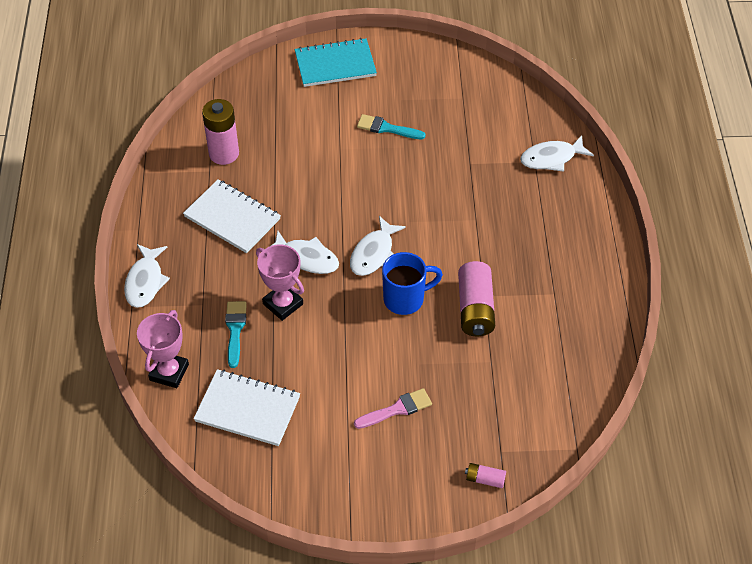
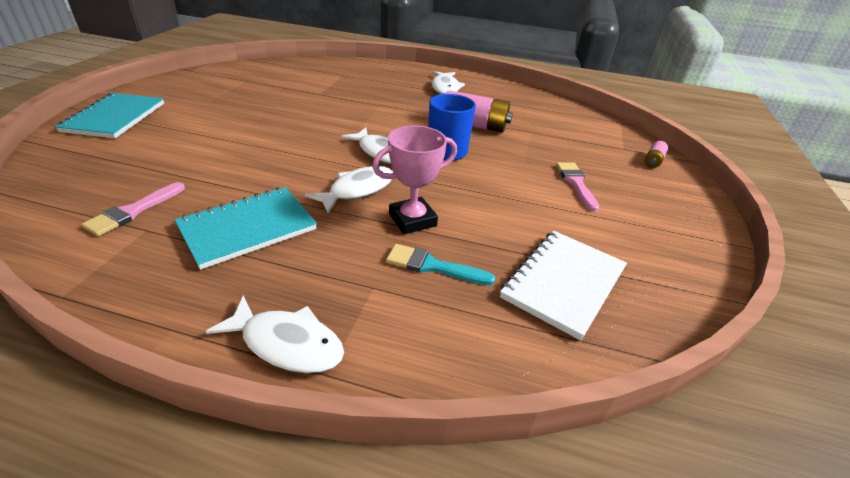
camera: 75 degrees left, 15 degrees down
pink trophy [137,310,189,388] -> none
white notebook [183,179,281,253] -> turquoise notebook [174,187,317,270]
pink battery [202,99,239,165] -> pink brush [81,182,185,236]
turquoise brush [357,114,426,139] -> none
white fish [520,135,594,172] -> white fish moved to [431,71,465,94]

